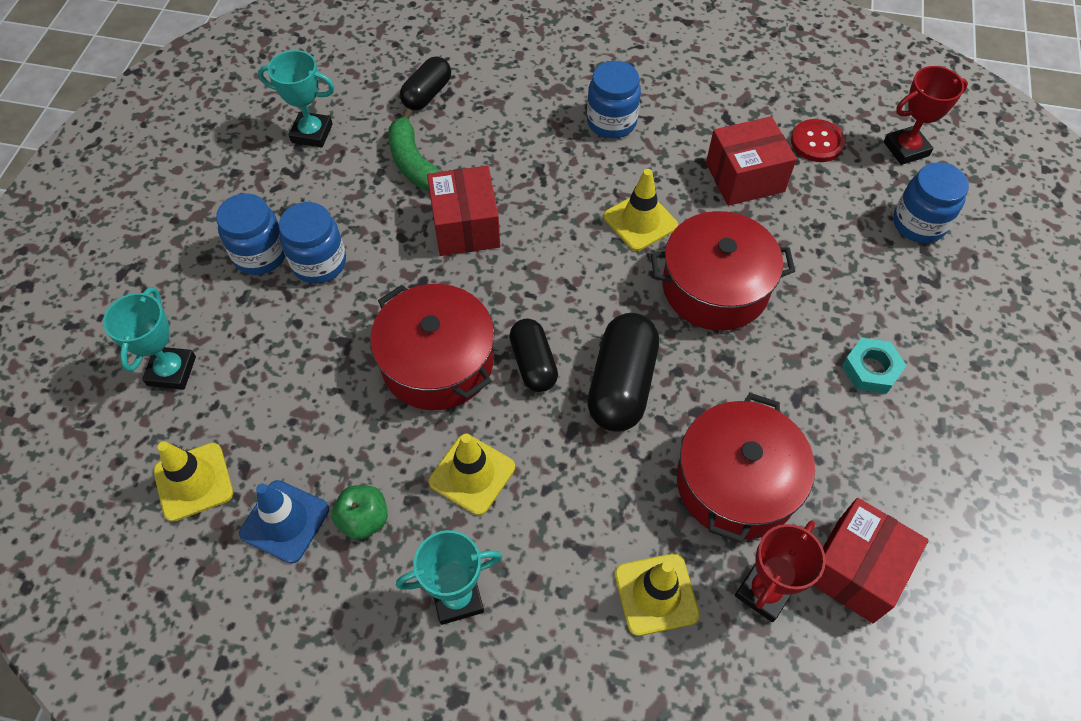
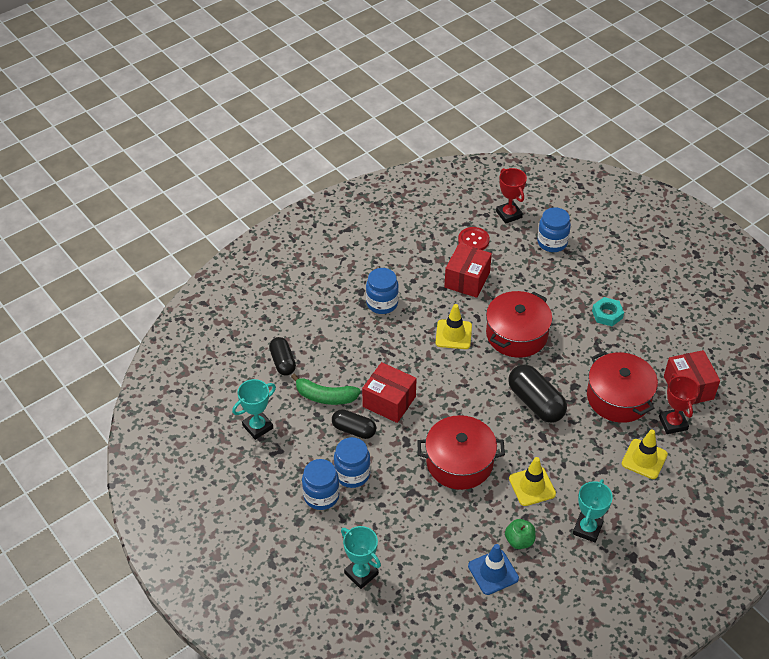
camera: 50 degrees left, 10 degrees down
yellow traffic cone [154,441,233,522] -> none
black capsule [509,319,558,392] -> black capsule moved to [332,409,376,439]
red trophy [884,66,968,165] -> red trophy turned 45 degrees counterclockwise [496,168,527,224]

